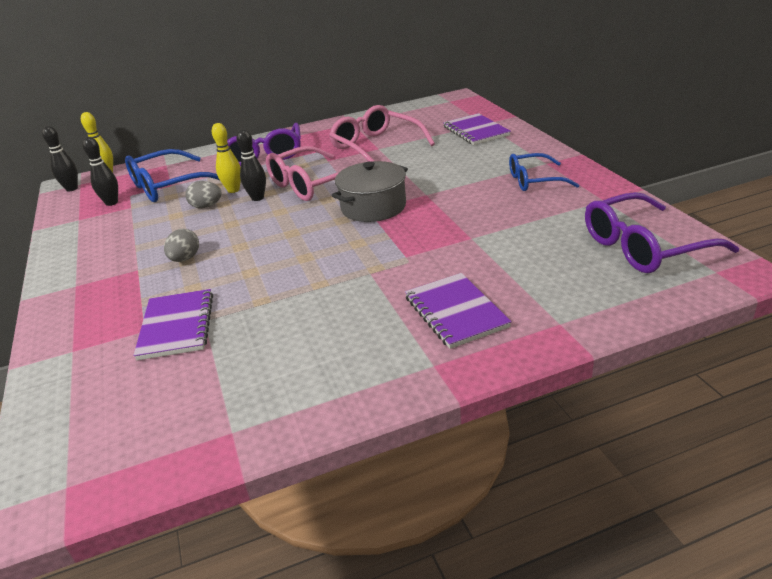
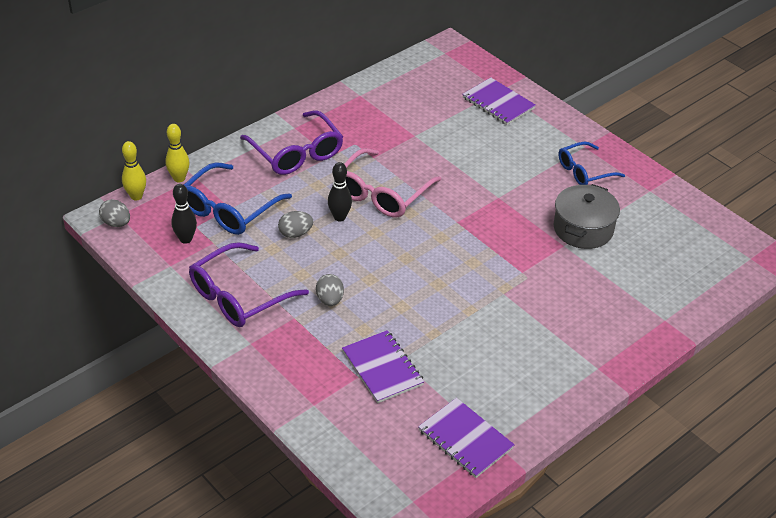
camera: 25 degrees left, 10 degrees up
black bowling pin [42,126,78,191] -> grey egg [99,199,130,227]
yellow bowling pin [212,123,241,193] -> yellow bowling pin moved to [165,124,190,182]
pink glasses [329,105,435,162] -> none
grey pot [332,161,408,222] -> grey pot moved to [554,184,620,249]
purple notebook [405,273,512,349] -> purple notebook moved to [418,398,515,478]
purple glasses [585,192,739,273] -> purple glasses moved to [189,242,309,327]

